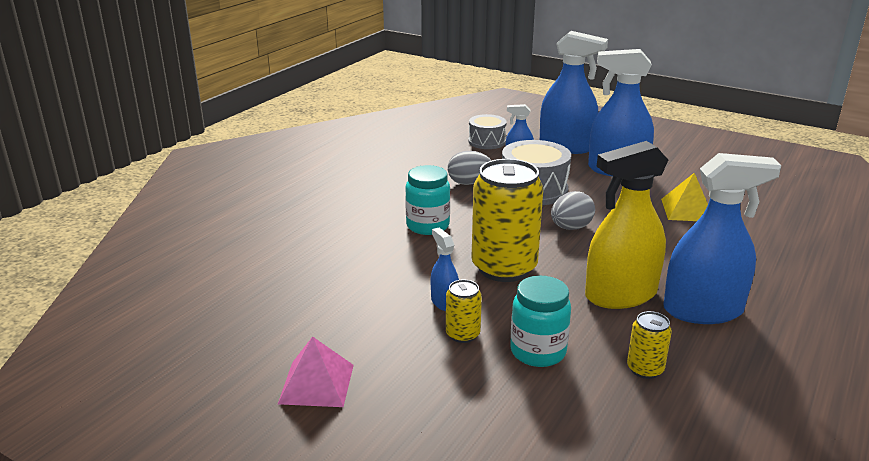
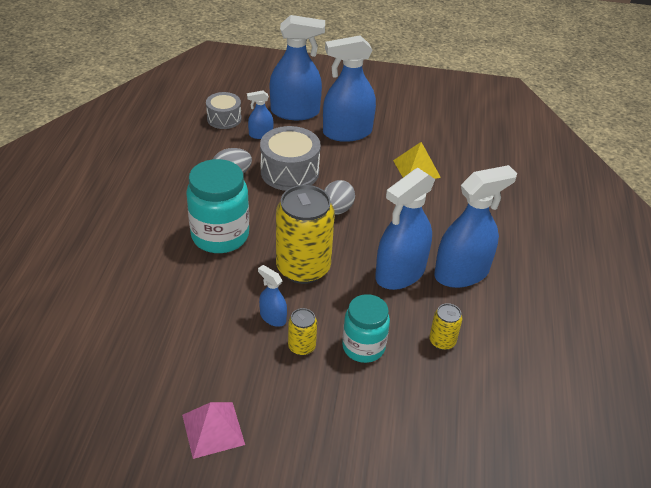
camera: 25 degrees left, 15 degrees up
turquoise jar [405,165,450,235] -> turquoise jar [186,159,249,253], size x1.51
yellow spray bottle [585,141,668,309] -> blue spray bottle [375,168,435,290]

